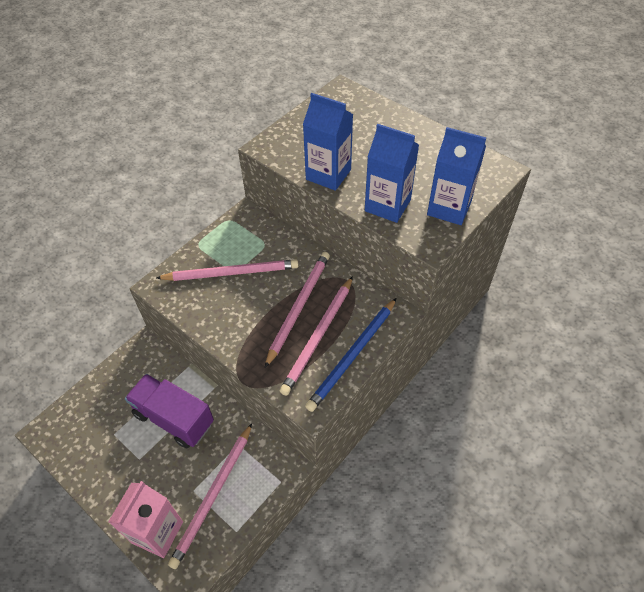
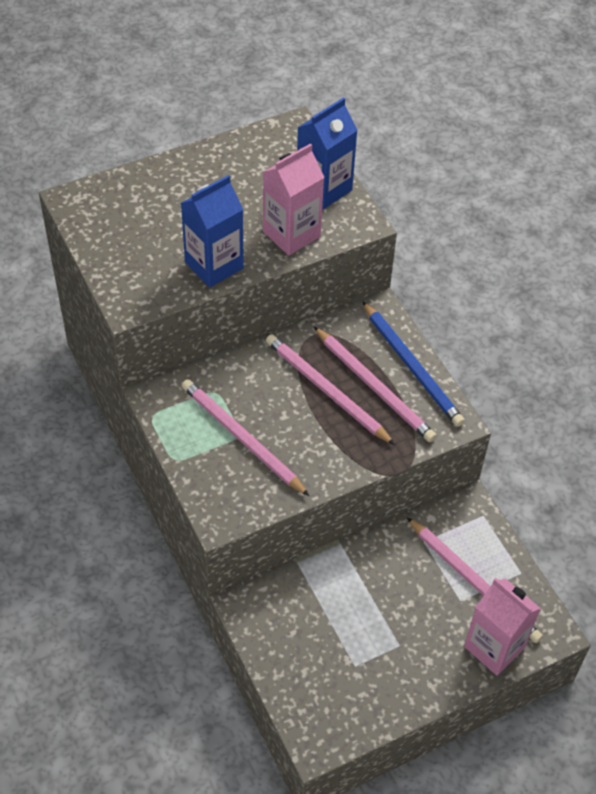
camera: 70 degrees left, 0 degrees up
purple truck [125,374,214,448] -> none
pink pencil [156,259,299,281] -> pink pencil turned 60 degrees counterclockwise [182,379,309,496]
blue carton [365,124,419,223] -> pink carton [263,143,325,256]

